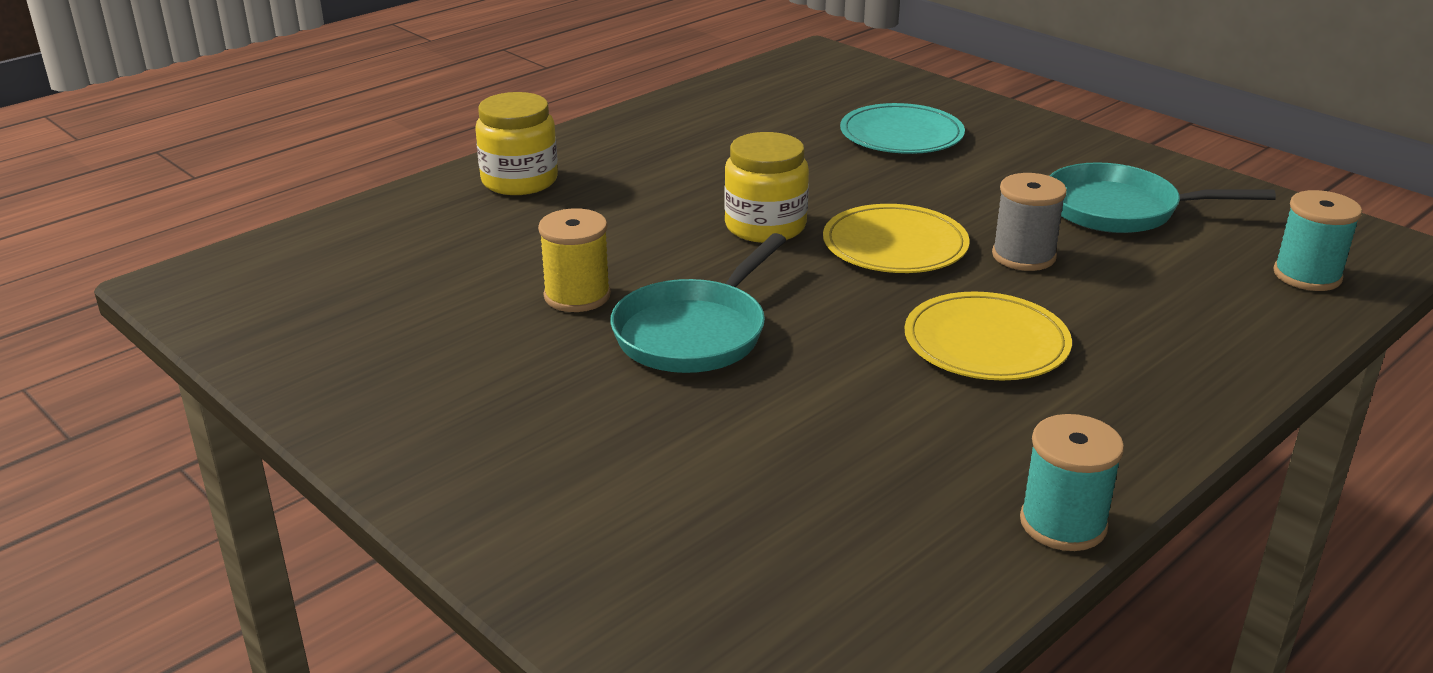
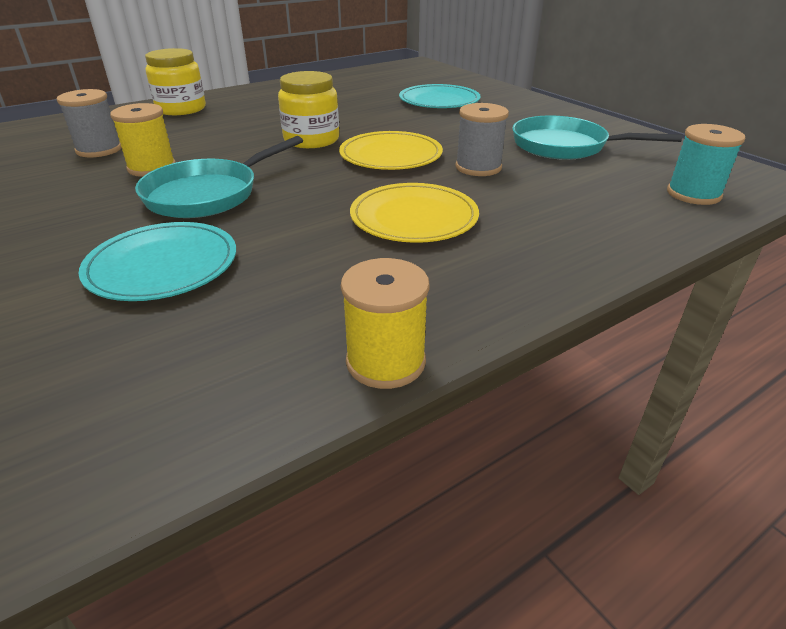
camera: 10 degrees right, 5 degrees up
turquoise spool [1020,414,1124,551] -> yellow spool [341,258,430,389]
none -> grey spool [57,89,122,157]
none -> turquoise plate [79,222,236,301]

